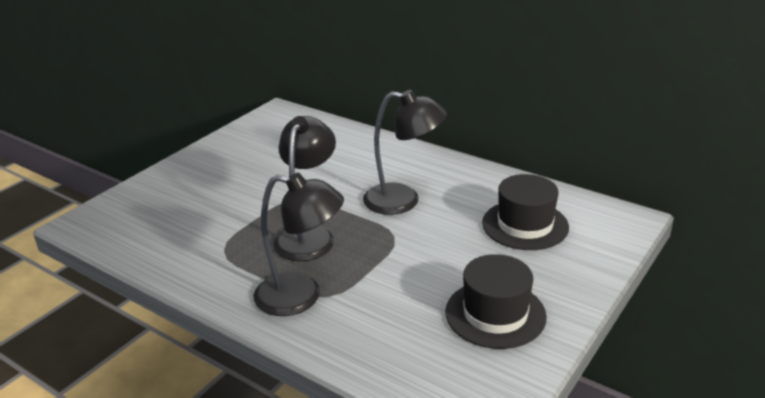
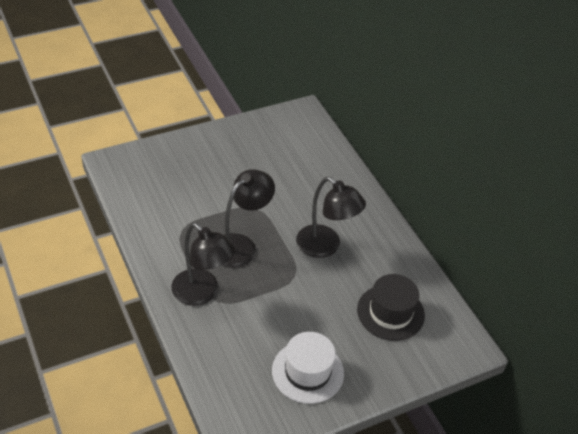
camera: 25 degrees right, 15 degrees up
black hat [445,254,547,349] -> white hat [272,332,344,404]

